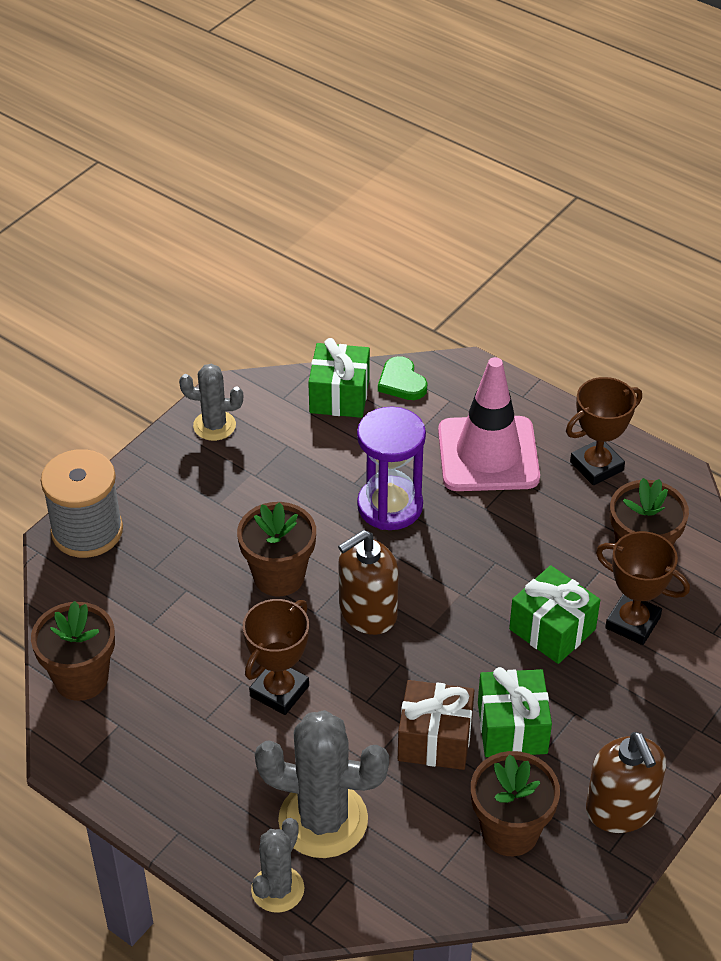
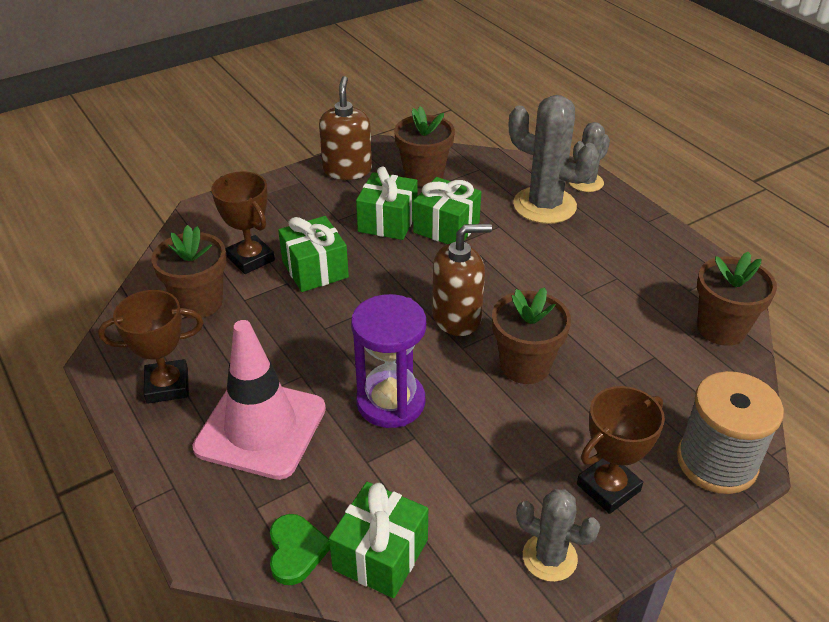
camera: 160 degrees left, 5 degrees down
brown trophy [243,599,309,715] -> brown trophy moved to [577,386,665,514]
brown gift [398,680,474,770] -> green gift [413,177,481,244]

